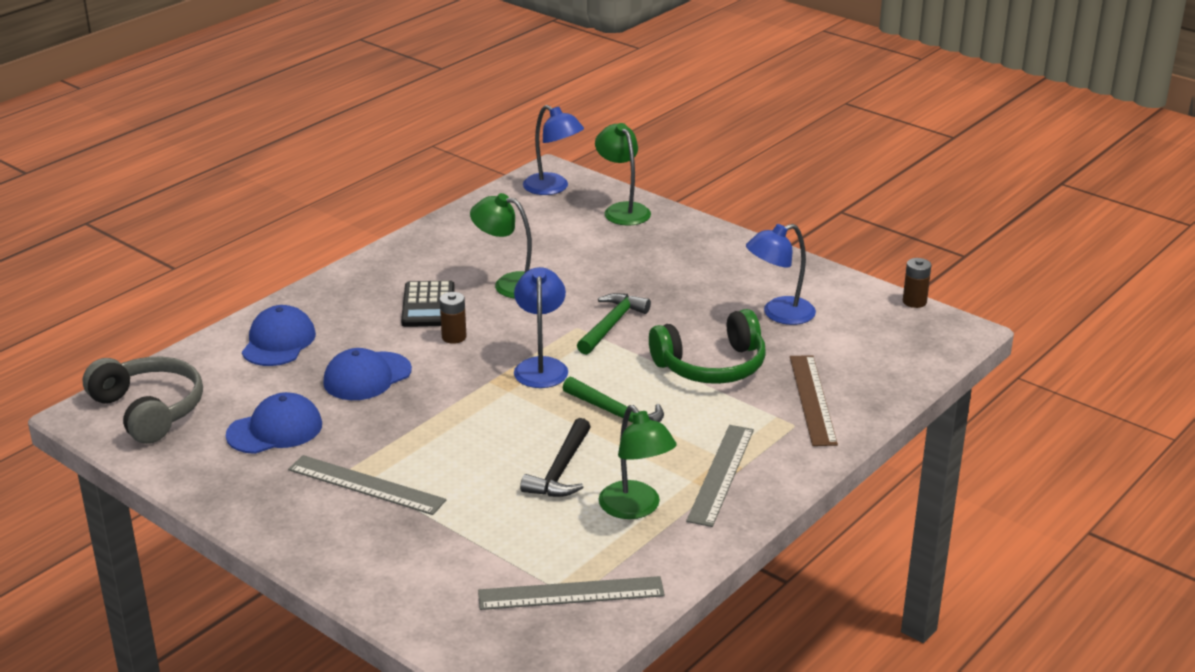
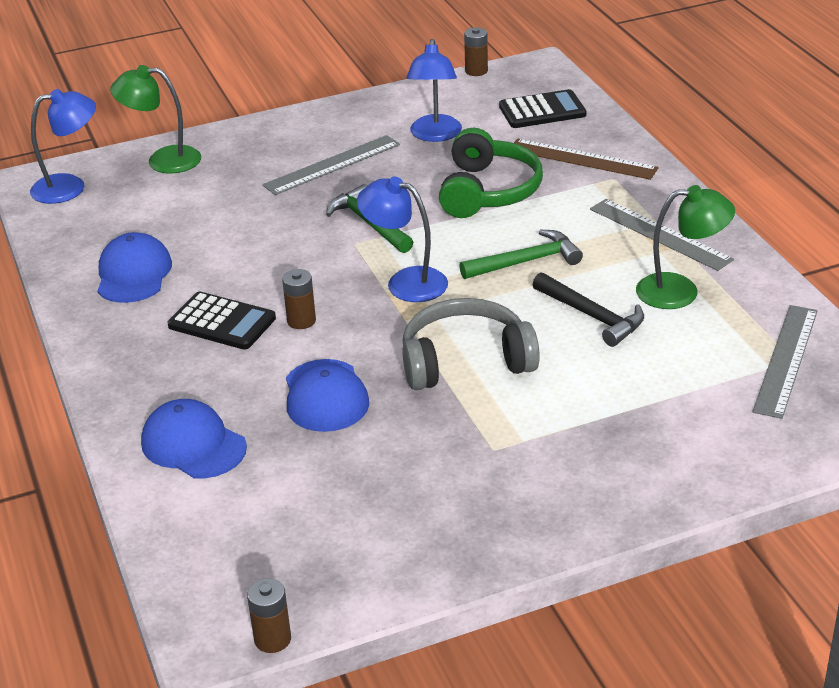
camera: 60 degrees left, 5 degrees up
grey headphones [83,357,203,444] -> grey headphones moved to [402,298,540,390]
blue cap [226,392,322,454] -> blue cap moved to [97,232,172,303]
grey ruler [288,455,446,515] -> grey ruler moved to [262,135,400,195]
green lamp [470,193,532,298] -> none
none -> brown battery [247,578,291,653]
none -> black calculator [499,89,586,128]

